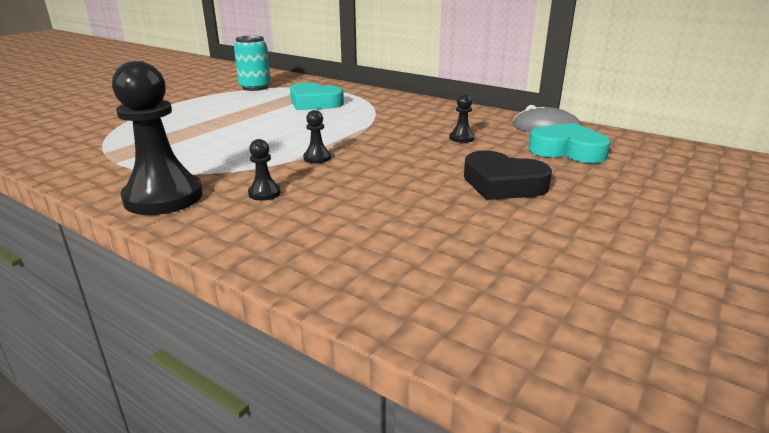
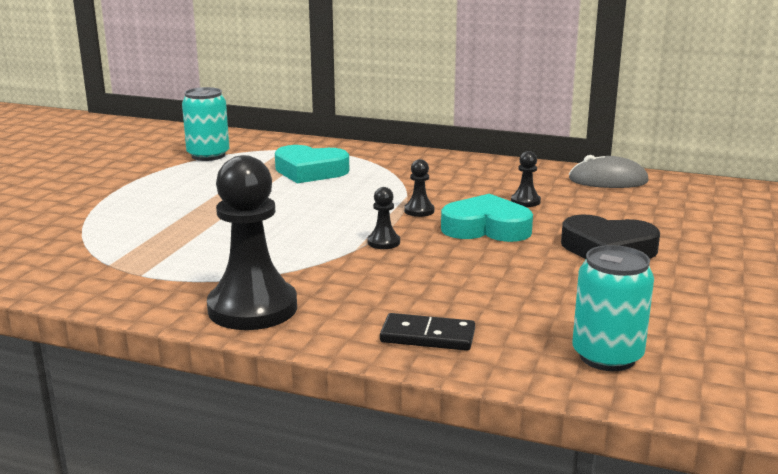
camera: 15 degrees left, 5 degrees down
black pawn [248,139,281,201] -> black pawn moved to [404,159,434,217]
turquoise heart [528,123,611,163] -> turquoise heart moved to [441,194,533,242]
none -> black domino [380,313,475,351]
none -> turquoise can [572,245,654,371]

